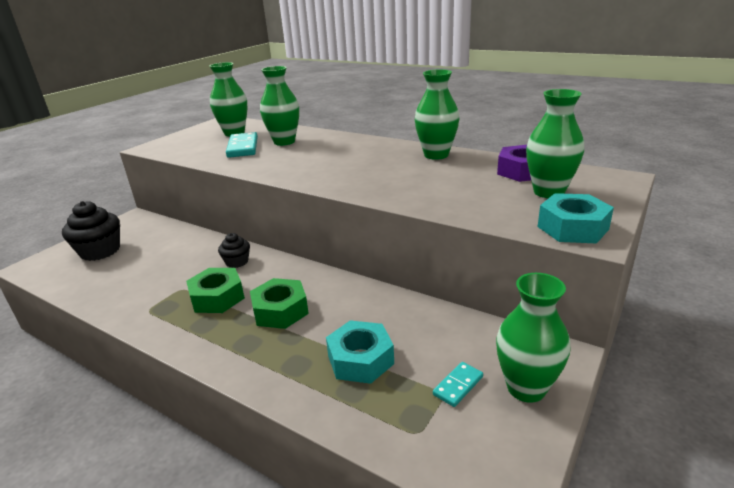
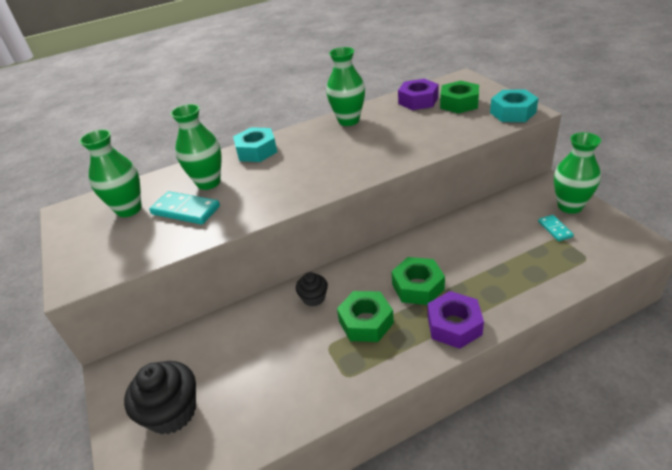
camera: 55 degrees left, 10 degrees up
turquoise nut [326,320,394,384] -> turquoise nut moved to [233,127,277,162]
green vase [526,89,584,198] -> green nut [440,81,479,114]
none -> purple nut [428,291,484,349]

